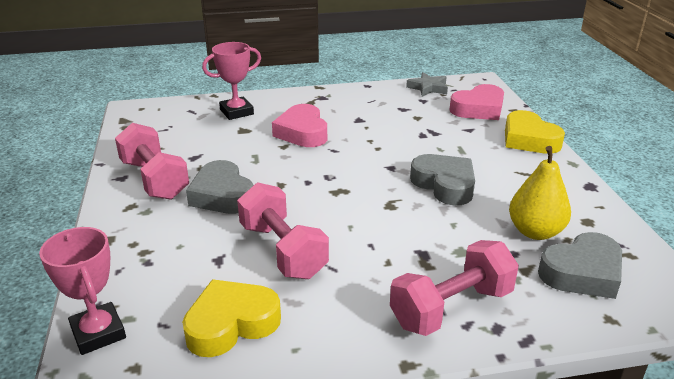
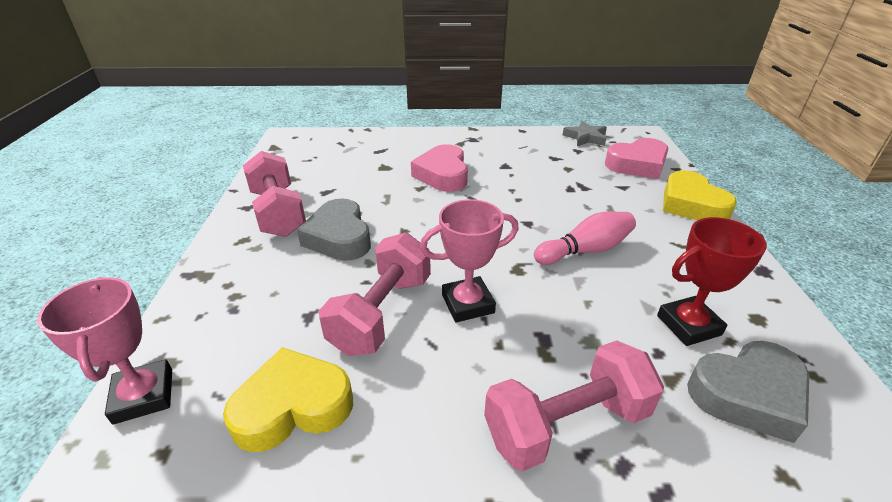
camera: 10 degrees right, 5 degrees up
pink trophy [202,42,261,120] -> pink trophy moved to [420,199,519,322]
pink dumbbell [237,182,329,279] -> pink dumbbell turned 45 degrees clockwise [319,232,431,356]
grey heart [410,154,475,205] -> pink bowling pin [534,211,636,265]
yellow pear [509,146,571,240] -> red trophy [657,217,767,346]

